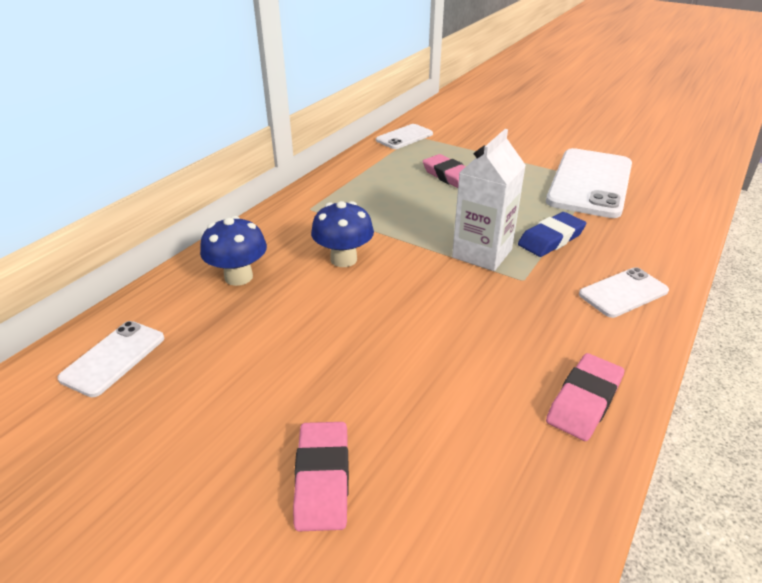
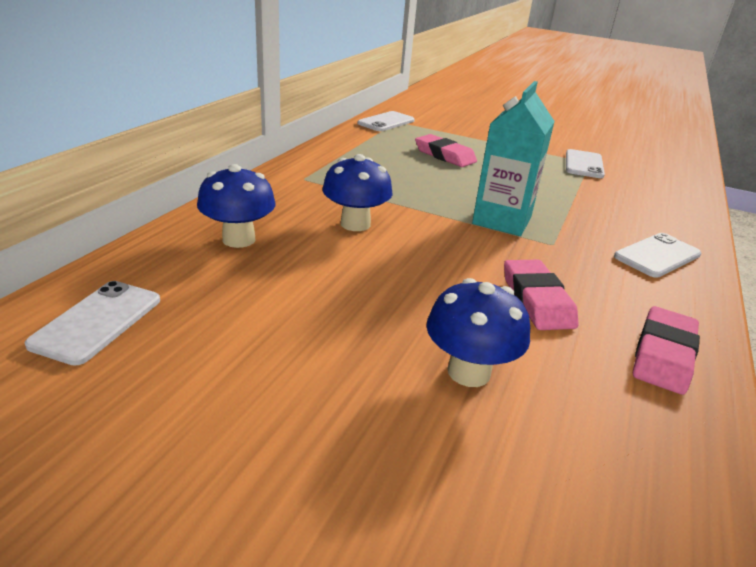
camera: 10 degrees left, 5 degrees down
pink eraser [293,422,349,531] -> pink eraser moved to [504,260,579,330]
white carton [452,129,526,271] -> turquoise carton [472,81,555,236]
blue eraser [518,212,586,257] -> none
white phone [546,148,632,218] -> white phone [566,149,605,178], size x0.51
none -> blue mushroom [426,278,530,387]

